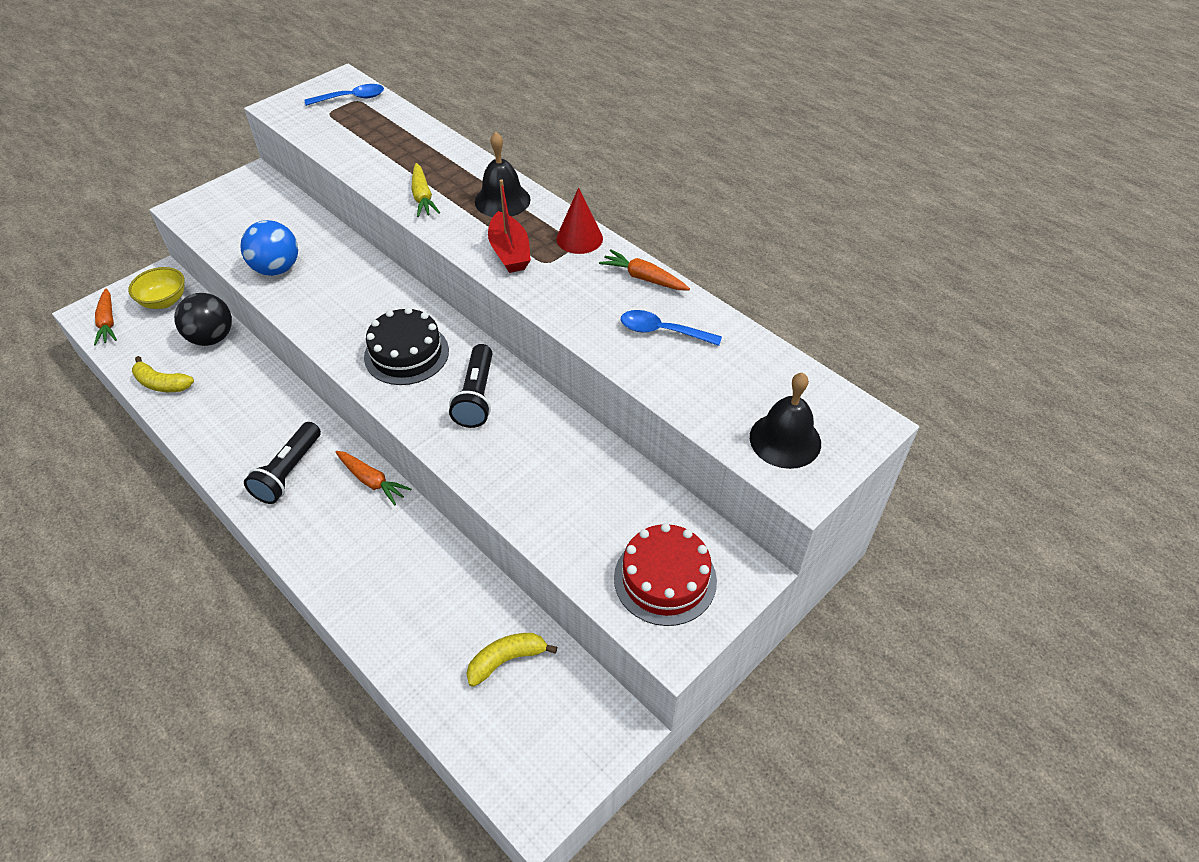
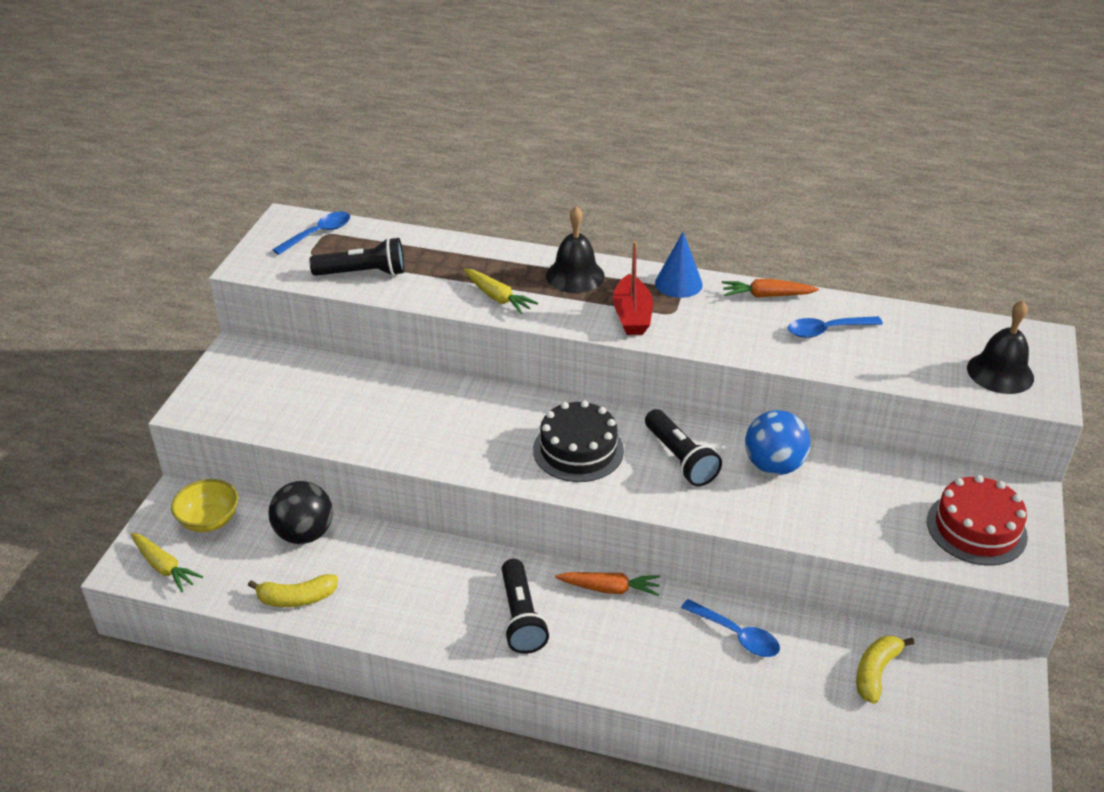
camera: 30 degrees left, 10 degrees down
orange carrot [94,288,117,345] -> yellow carrot [131,533,203,592]
blue ball [240,220,298,276] -> blue ball moved to [745,410,811,475]
red boat [488,179,531,273] -> red boat turned 45 degrees clockwise [613,241,653,335]
red cone [556,187,603,254] -> blue cone [655,232,703,298]
none -> black flashlight [309,237,404,276]
none -> blue spoon [681,599,780,657]

